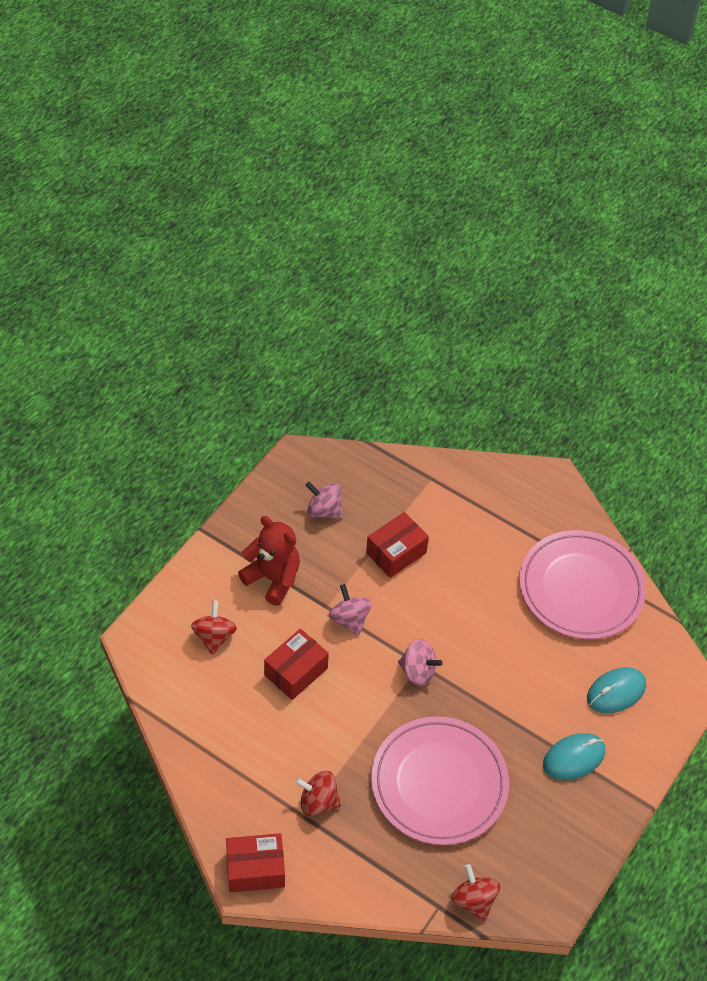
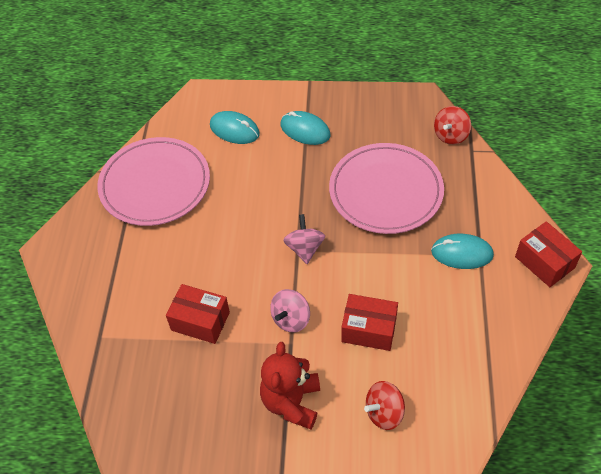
camera: 115 degrees left, 0 degrees up
red spinning top [295,771,341,816] -> turquoise mouse [431,234,494,269]
pink spinning top [305,482,343,519] -> none

